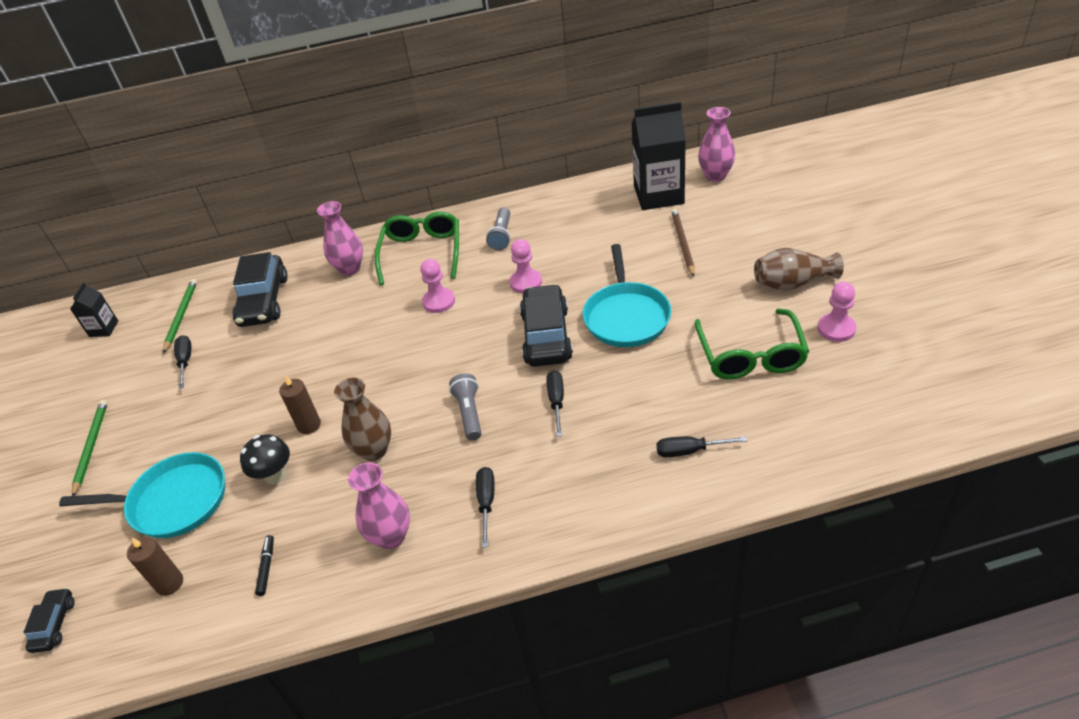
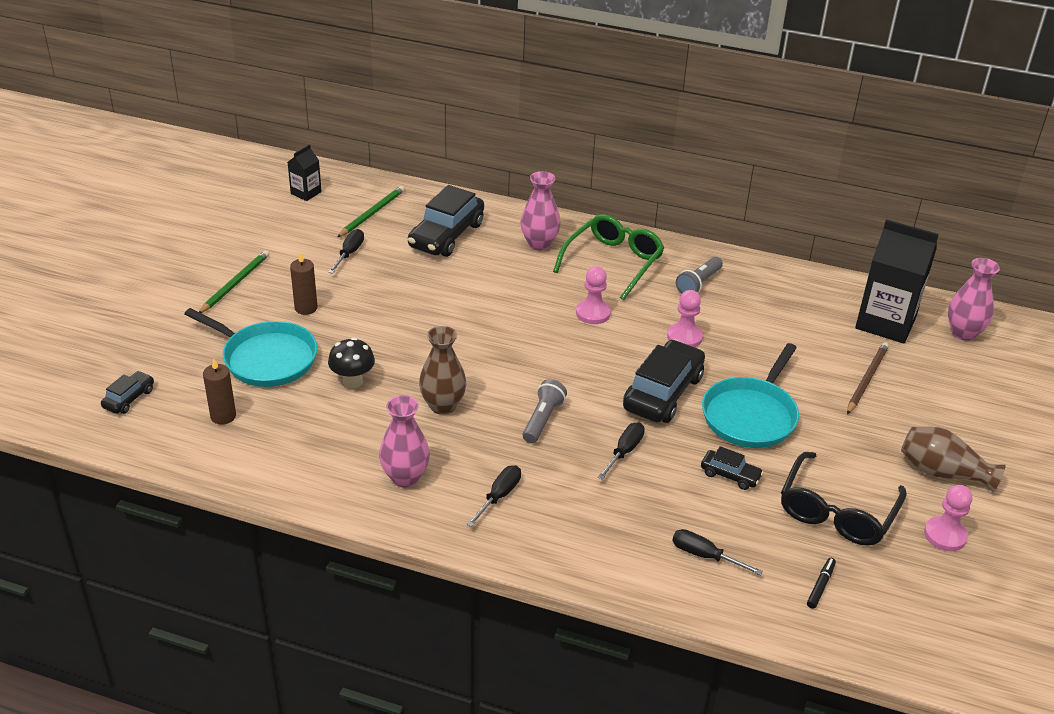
camera: 25 degrees right, 5 degrees down
black marker [255,535,274,596] -> black marker moved to [807,558,836,609]
brown candle [279,376,321,434] -> brown candle moved to [290,252,318,315]
green glasses [695,309,809,379] -> black glasses [781,452,907,546]
none -> black car [701,446,764,490]

